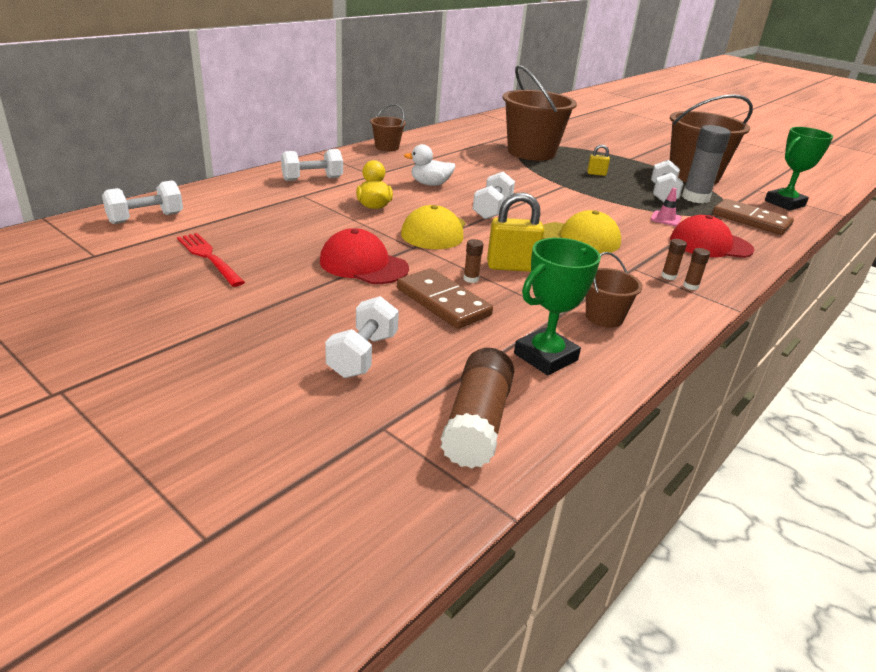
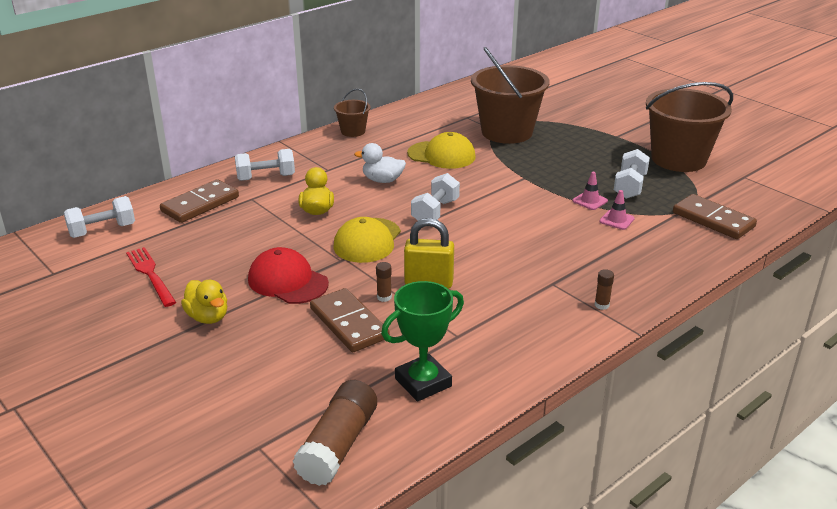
camera: 10 degrees right, 0 degrees up
white dumbbell [325,296,399,378] -> none
yellow cap [543,210,621,253] -> yellow cap moved to [407,132,476,169]
brown bucket [586,252,643,328] -> none
yellow padlock [587,145,610,176] -> none
brown glue stick [661,239,687,280] -> none
red cap [670,215,754,258] -> none
grey glue stick [682,125,731,204] -> none
green trophy [765,127,833,211] -> none
none -> brown domino [160,179,239,223]
none -> yellow duck [181,280,227,324]
none -> pink traffic cone [573,172,608,210]

